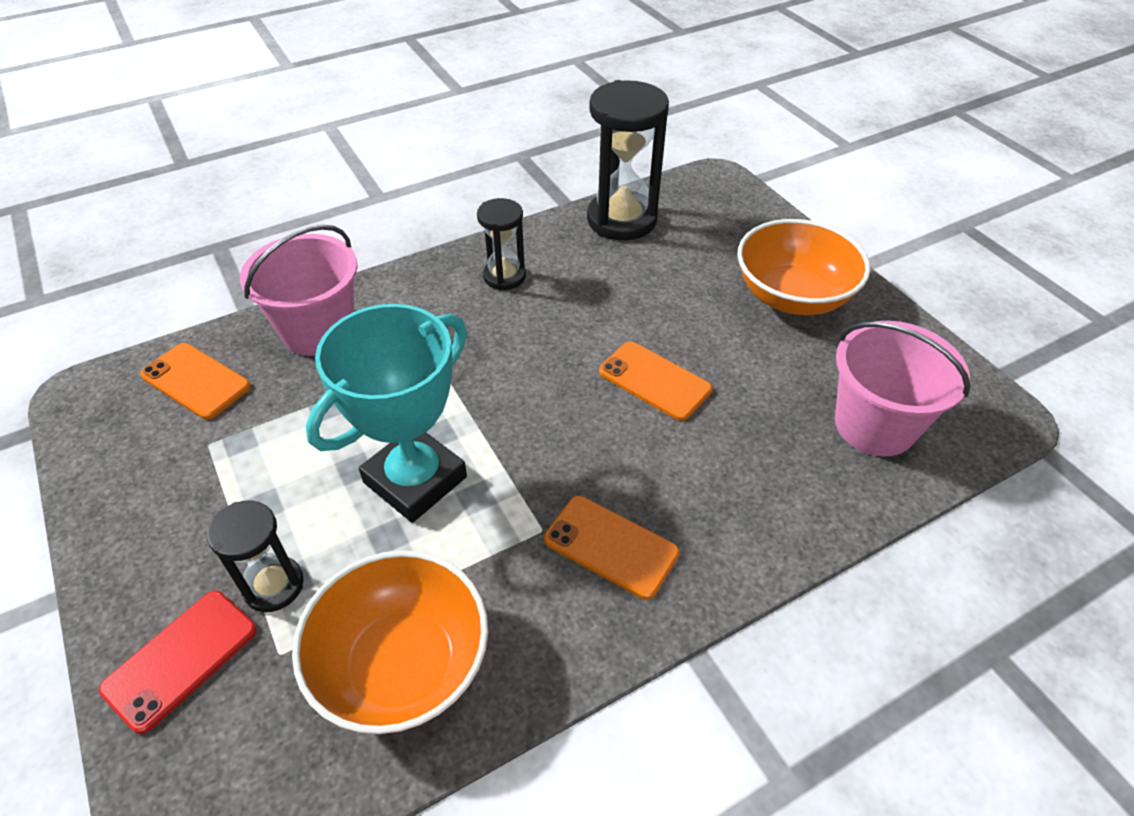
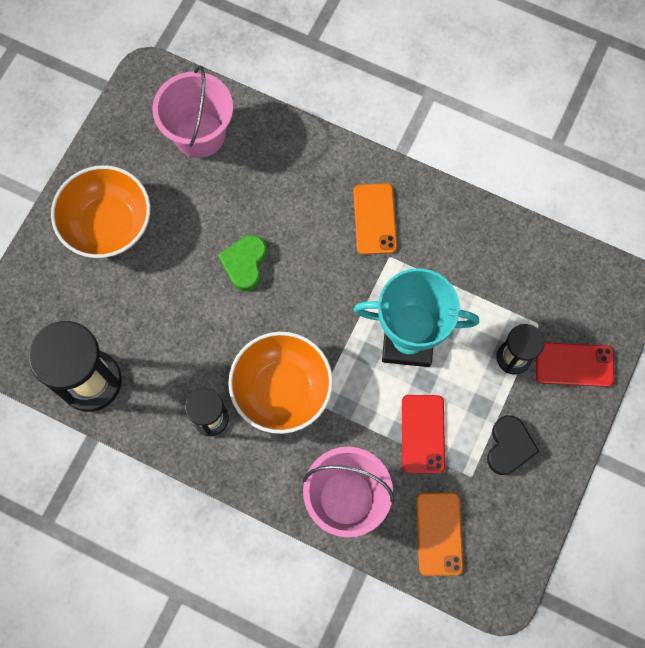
camera: 125 degrees left, 25 degrees up
orange bowl [292,550,488,734] -> orange bowl moved to [228,332,333,434]
orange phone [599,341,712,421] -> green heart [218,235,267,291]
none -> red phone [402,395,445,474]
none -> black heart [487,415,540,475]

